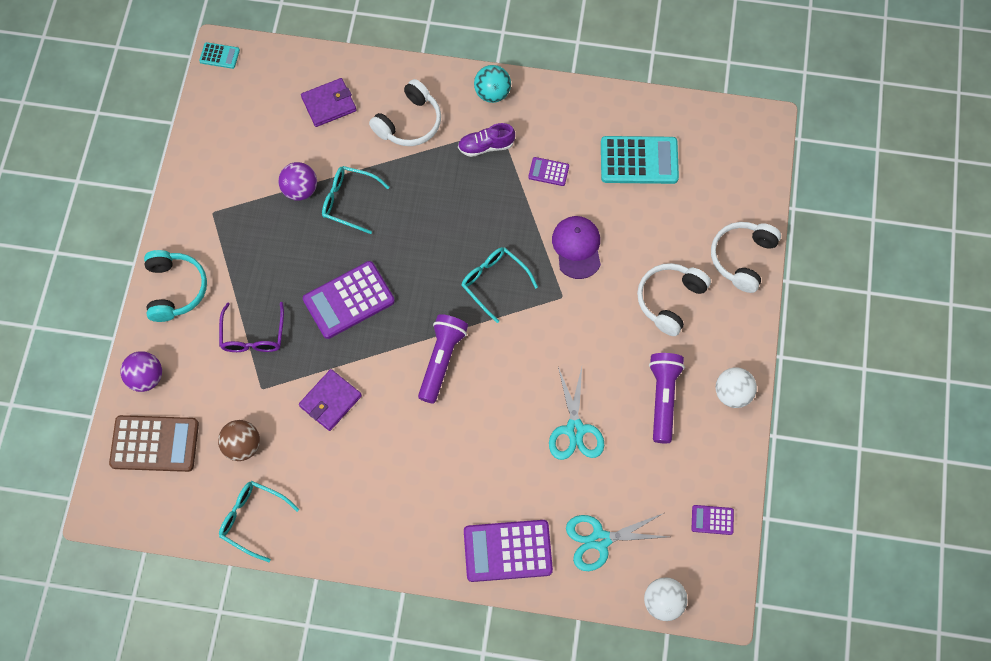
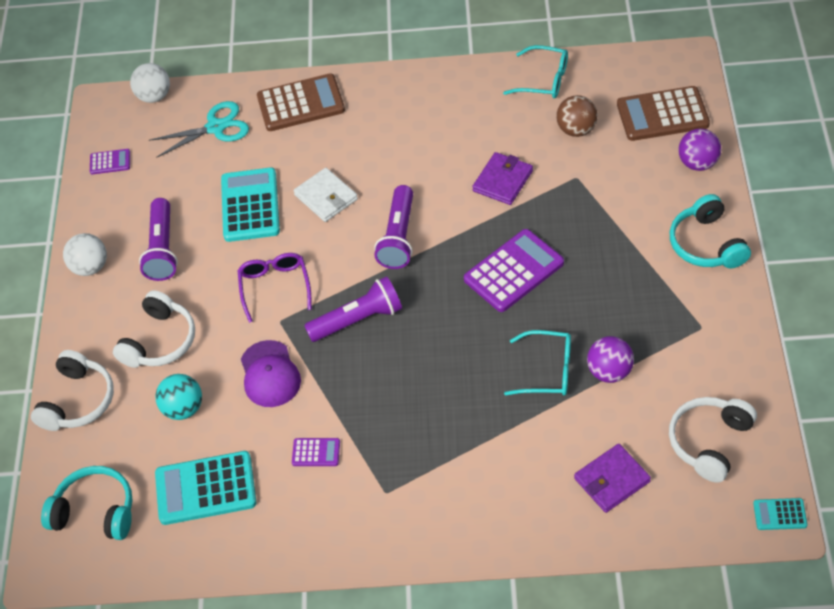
camera: 175 degrees right, 15 degrees down
purple glasses [219,302,284,352] -> purple glasses moved to [237,253,312,323]
white headphones [369,79,441,146] -> white headphones moved to [669,397,757,483]
purple shoe [458,123,515,157] -> none
turquoise glasses [462,247,538,323] -> purple flashlight [304,276,402,342]
purple calculator [464,520,553,582] -> brown calculator [257,73,345,131]
turquoise ball [474,65,511,103] -> turquoise ball moved to [156,374,202,420]
turquoise scissors [549,367,604,460] -> turquoise calculator [221,168,280,242]
none -> turquoise headphones [41,466,133,540]
none -> white wallet [294,168,358,222]

